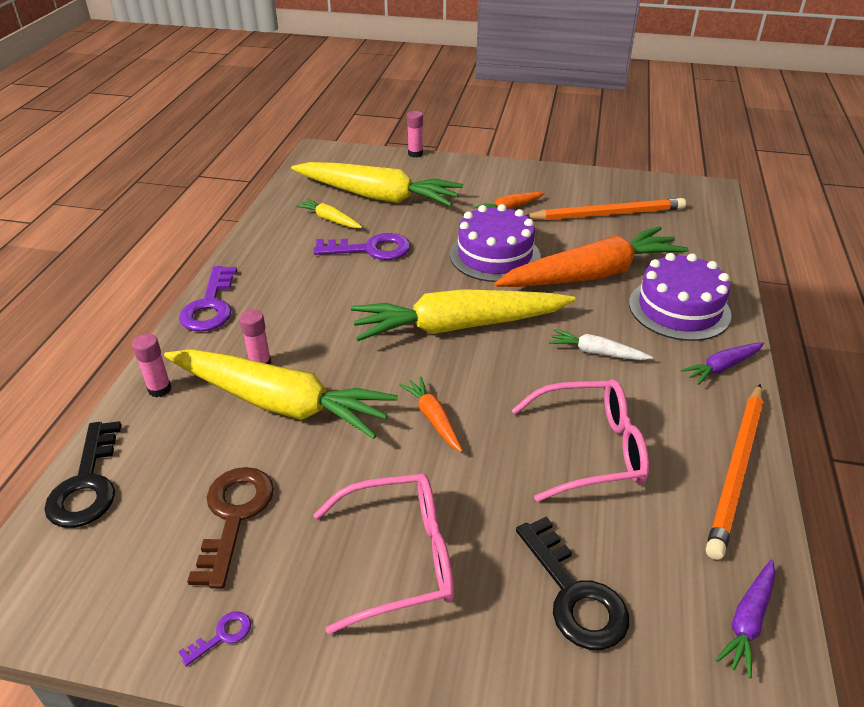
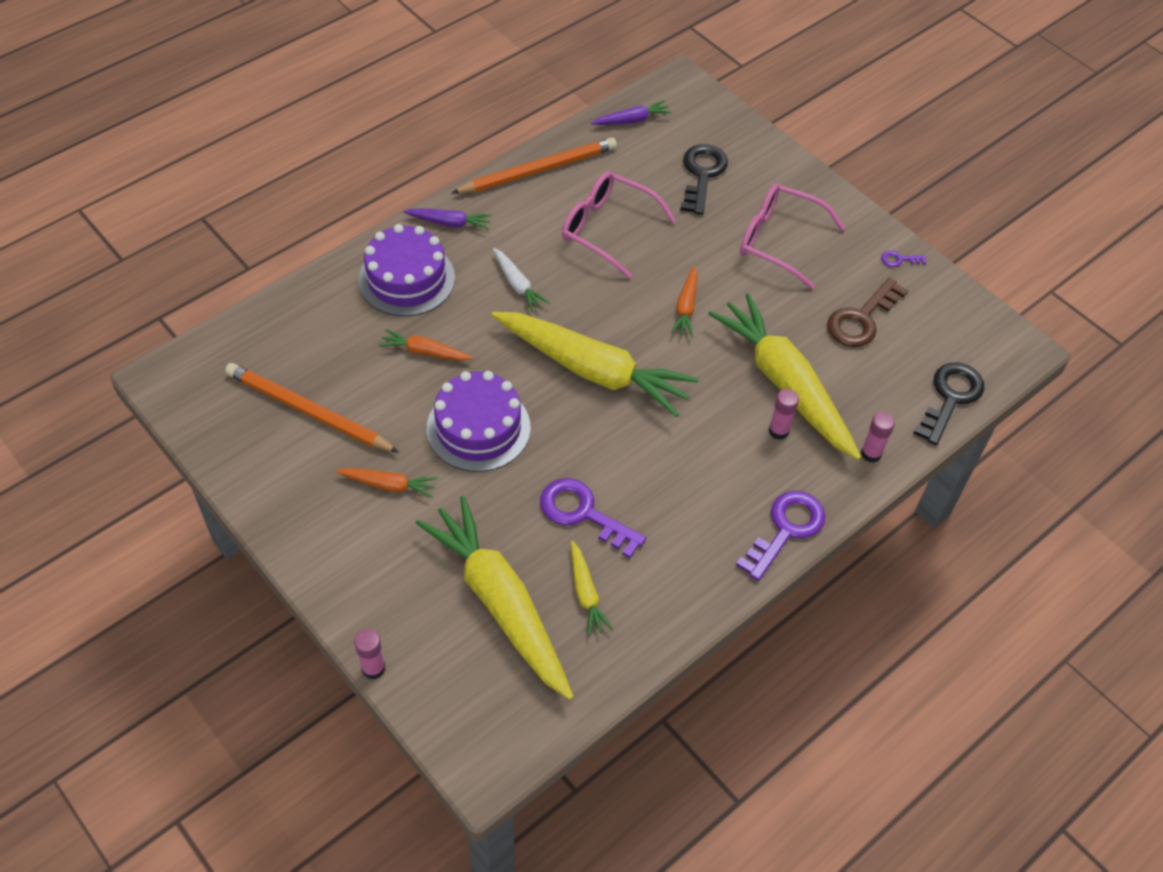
camera: 145 degrees left, 15 degrees up
orange carrot [494,226,688,287] -> orange carrot [379,329,473,361], size x0.43

